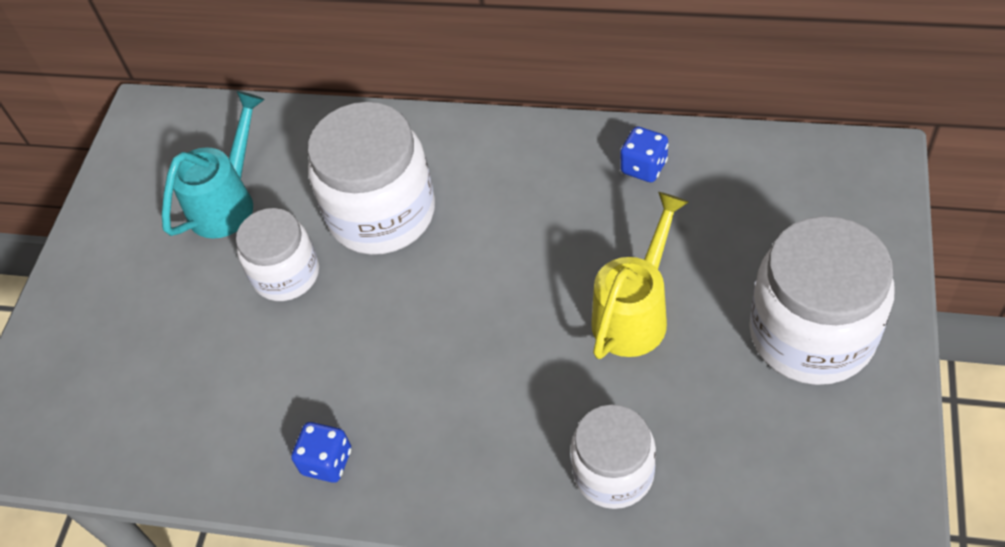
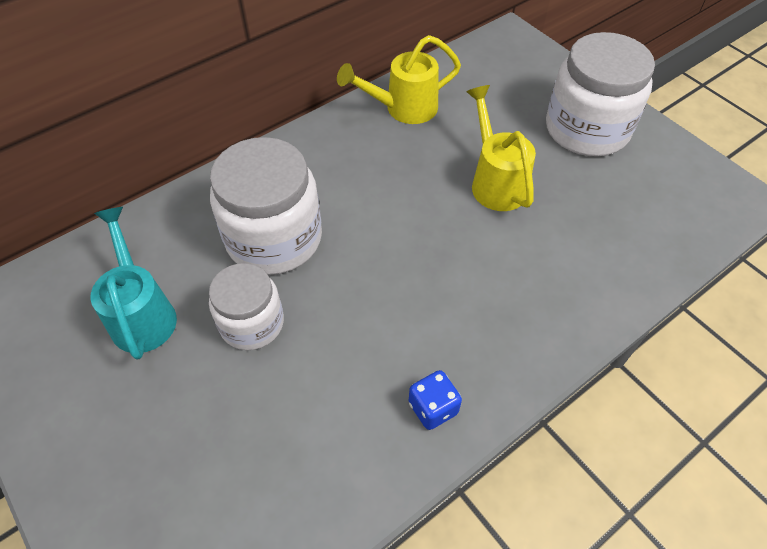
camera: 55 degrees left, 0 degrees up
white jar [571,405,656,509] -> none
blue dice [620,126,668,182] -> yellow watering can [337,35,461,124]

